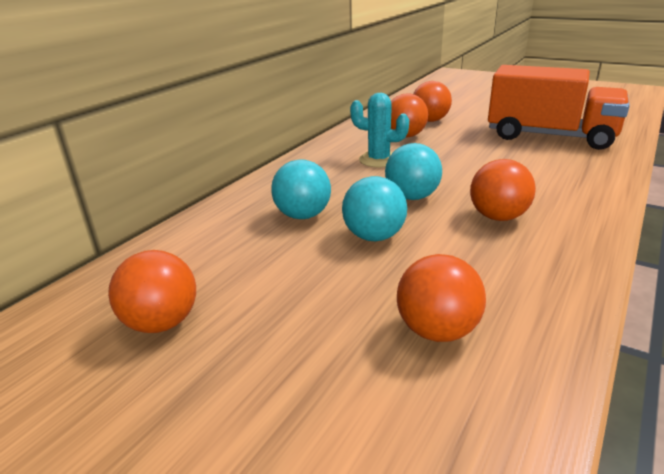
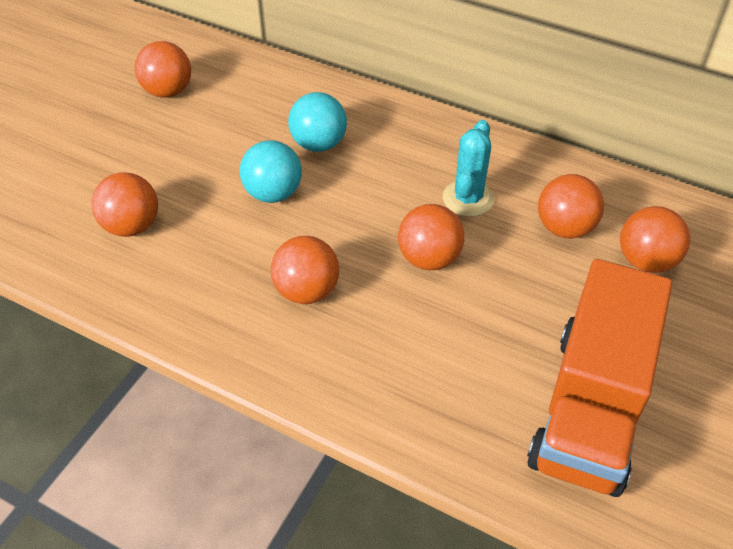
camera: 85 degrees right, 20 degrees up
turquoise ball [385,143,442,200] -> none
none -> orange ball [398,204,464,271]

